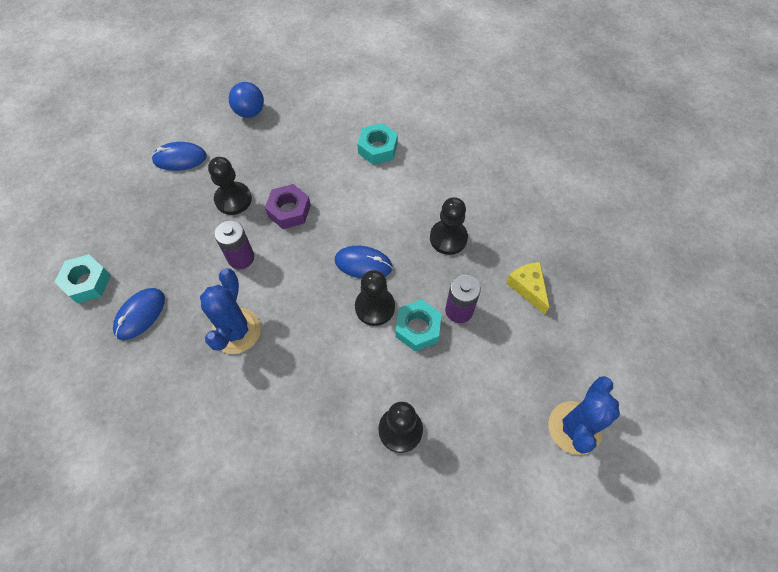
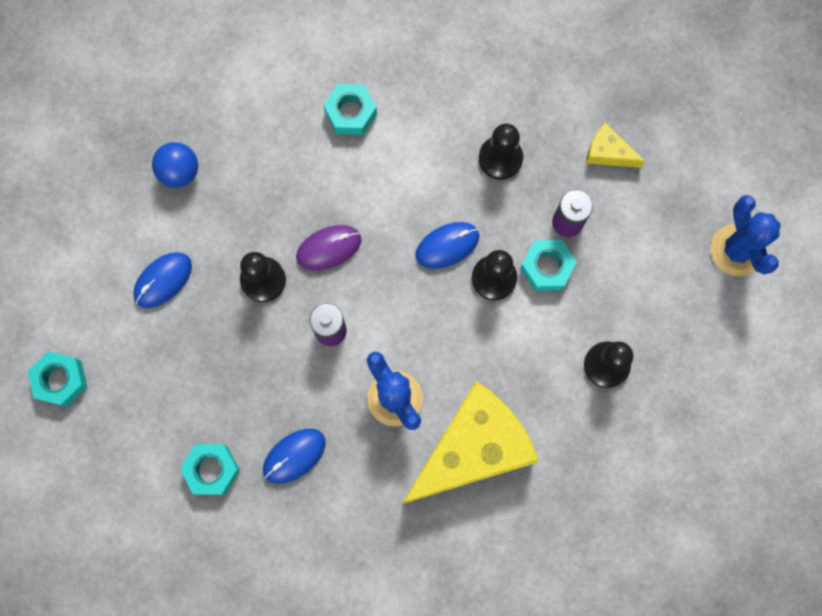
camera: 40 degrees left, 15 degrees up
blue mouse [113,288,165,340] -> blue mouse turned 60 degrees clockwise [263,429,326,484]
purple nut [265,184,311,229] -> purple mouse [296,225,362,270]
none -> turquoise nut [28,351,87,407]
none -> yellow cheese [403,381,539,504]

